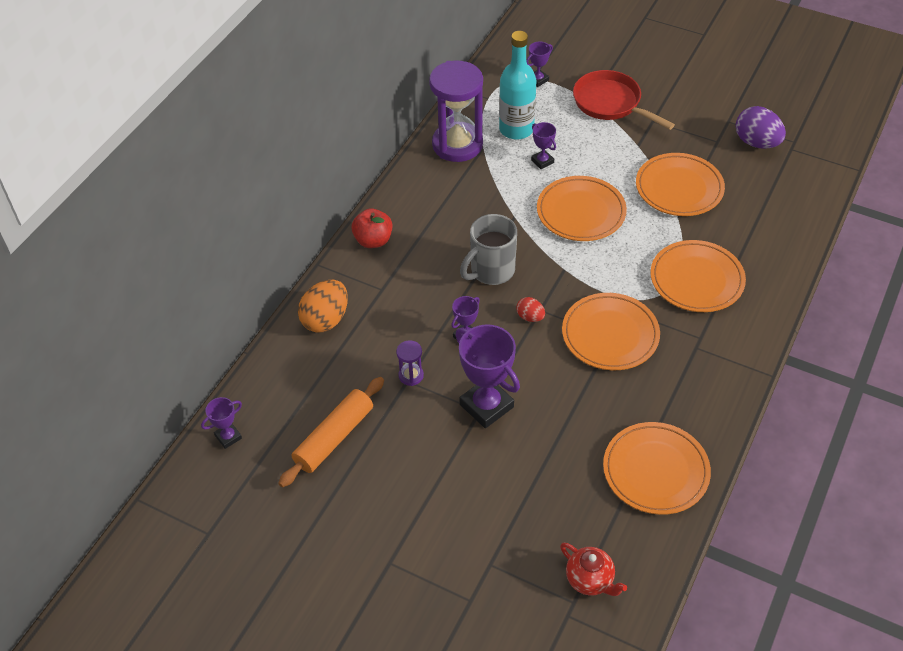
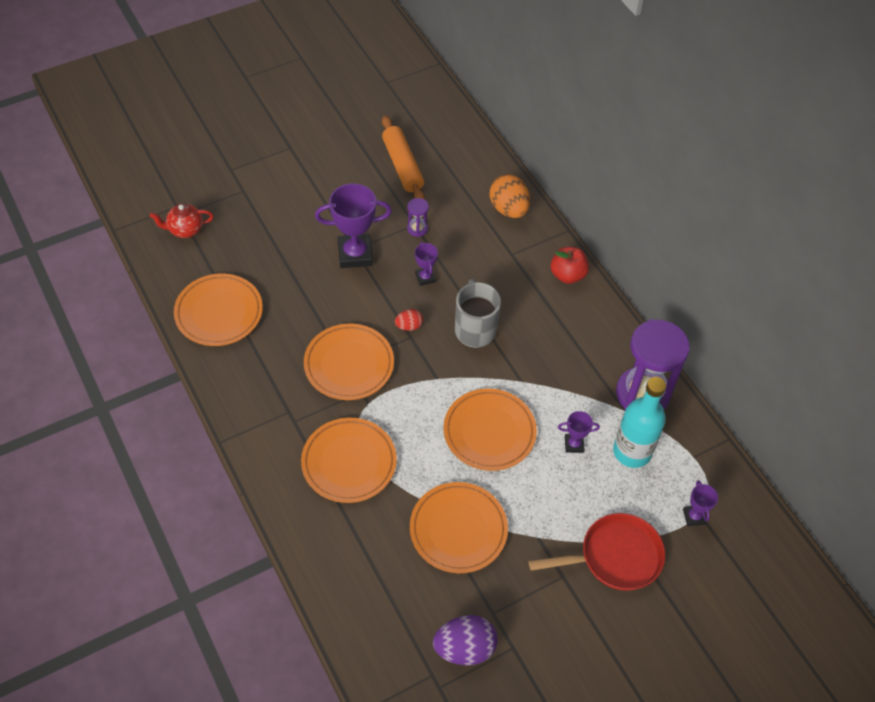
camera: 120 degrees right, 5 degrees up
purple trophy [201,397,242,449] -> none

